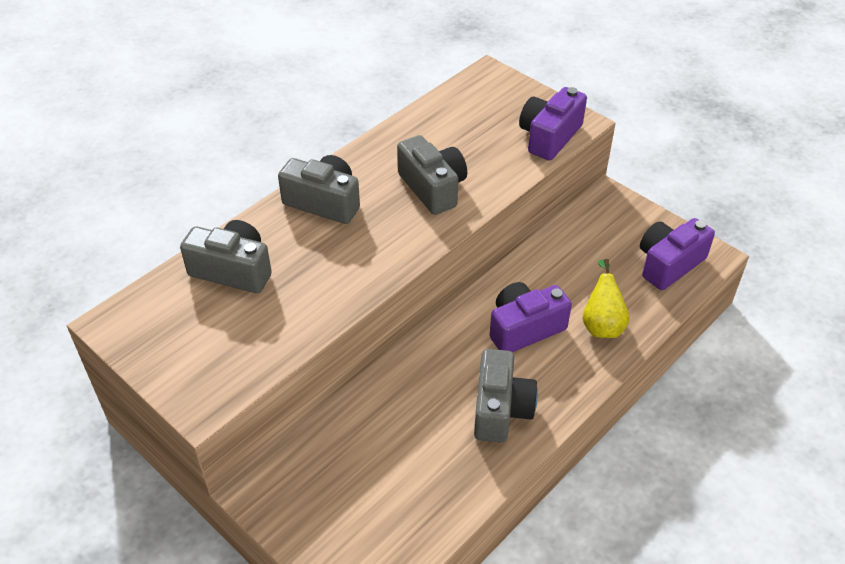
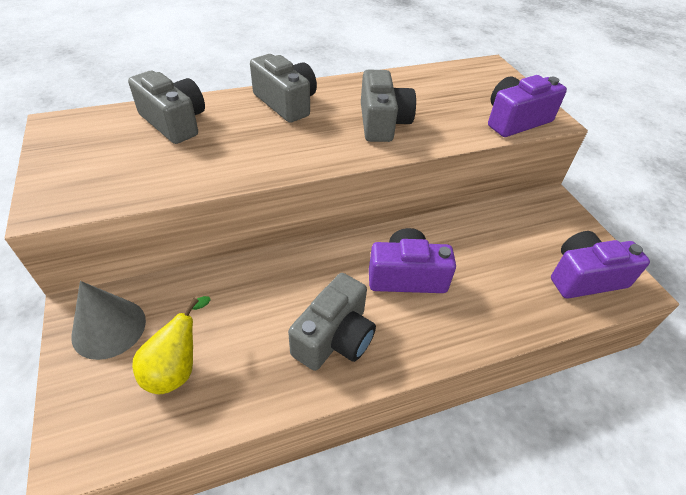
camera: 25 degrees right, 0 degrees up
yellow pear [583,259,629,338] -> yellow pear moved to [132,296,211,394]
none -> grey cone [71,281,146,360]

